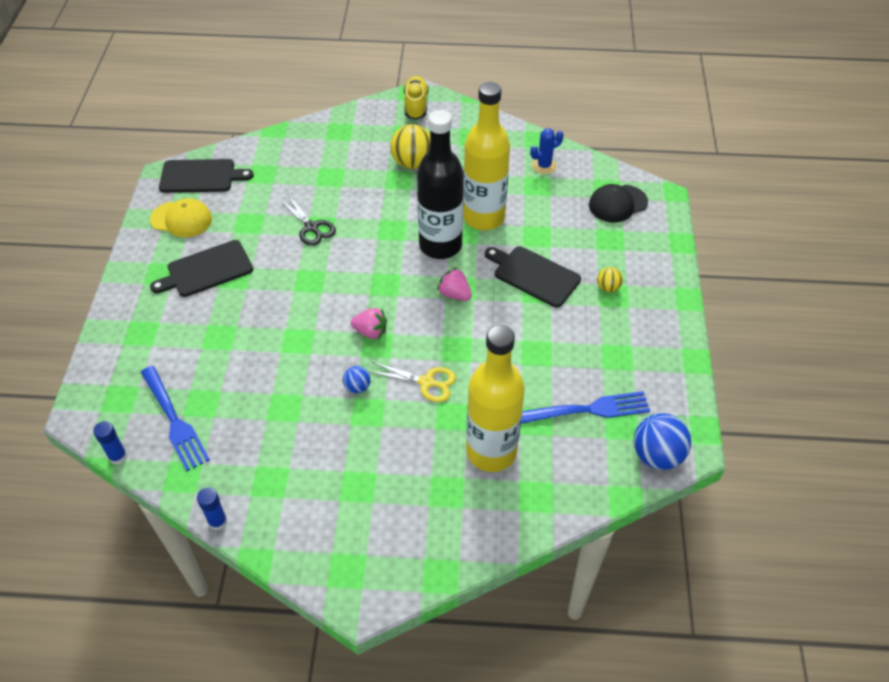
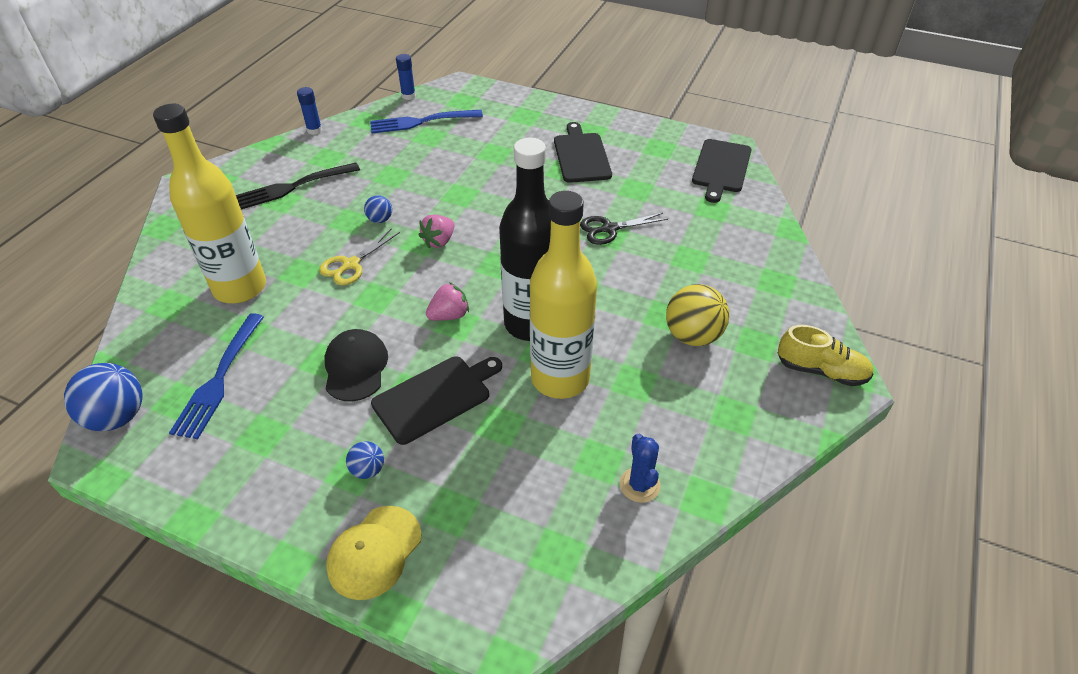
camera: 110 degrees right, 5 degrees down
yellow cap [150,198,212,238] -> yellow cap moved to [326,506,421,600]
black cap [589,184,648,223] -> black cap moved to [324,329,388,401]
yellow ball [597,267,623,292] -> blue ball [346,441,384,479]
none -> black fork [236,163,360,209]

